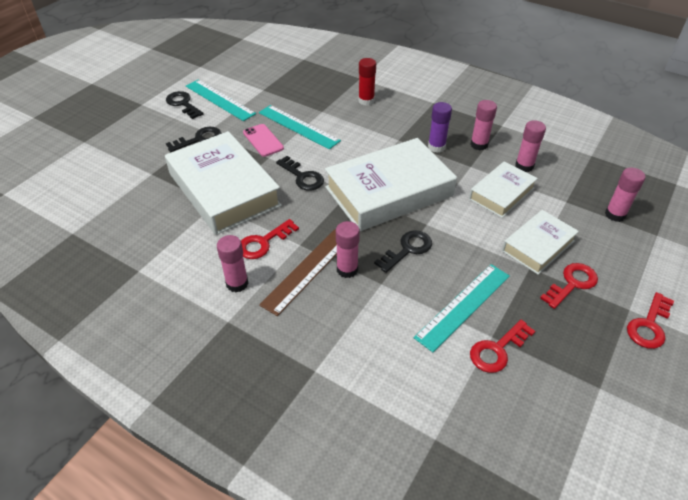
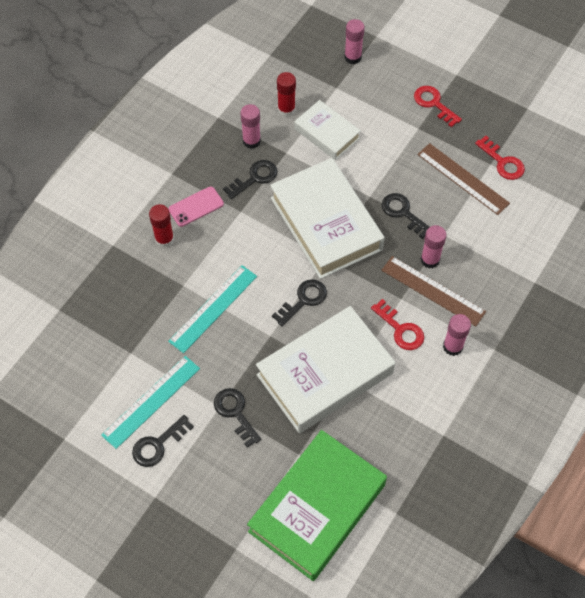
camera: 90 degrees left, 15 degrees up
pink phone [243,124,284,157] -> pink phone moved to [169,187,224,227]
turquoise ruler [414,264,510,352] -> brown ruler [417,143,510,215]
purple glue stick [428,102,452,153] -> black key [223,160,277,199]
white book [502,210,579,275] -> none
pink glue stick [515,120,546,172] -> red glue stick [277,72,296,117]
red key [627,292,674,349] -> none
none -> green book [247,430,387,581]

